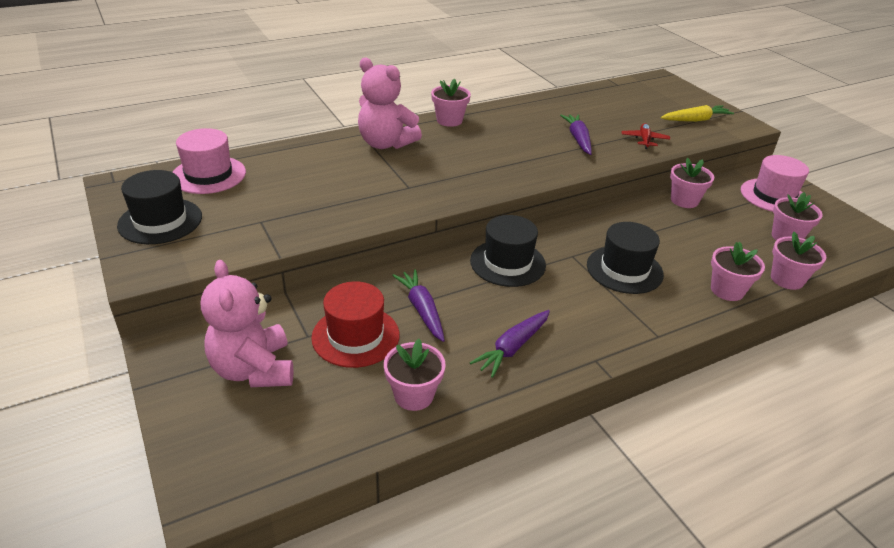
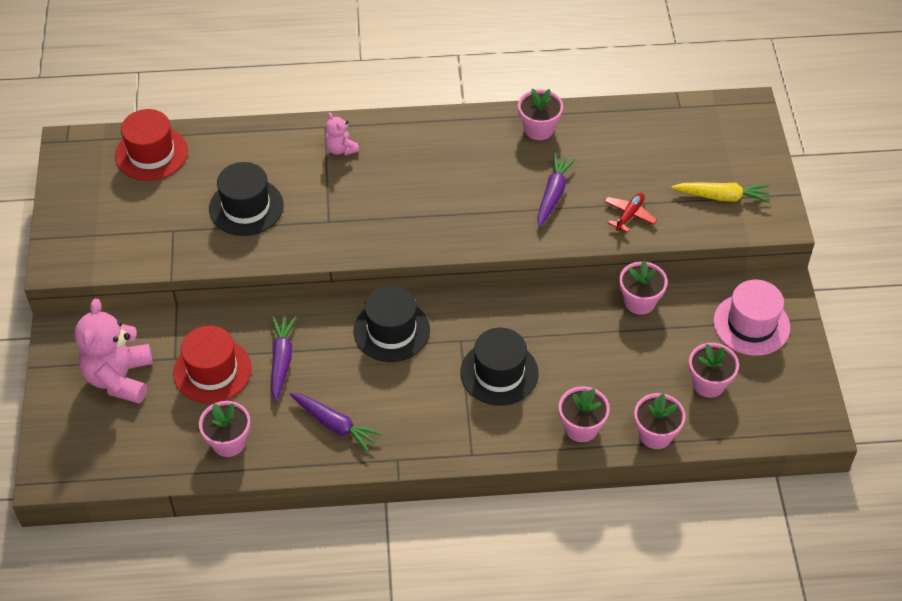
camera: 25 degrees right, 15 degrees up
black hat [117,170,202,244] -> black hat moved to [209,162,284,236]
pink hat [172,128,246,194] -> red hat [115,109,188,181]
pink teddy bear [358,58,422,149] -> pink teddy bear [325,112,359,155], size x0.50
pink flower pot [431,78,471,127] -> pink flower pot moved to [518,88,563,140]
purple carrot [470,310,550,378] -> purple carrot turned 120 degrees counterclockwise [290,392,382,452]

